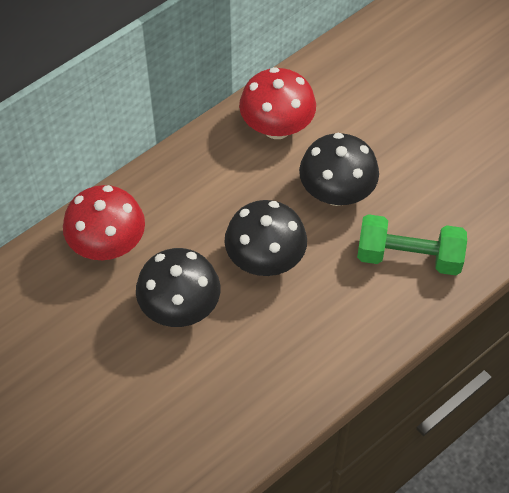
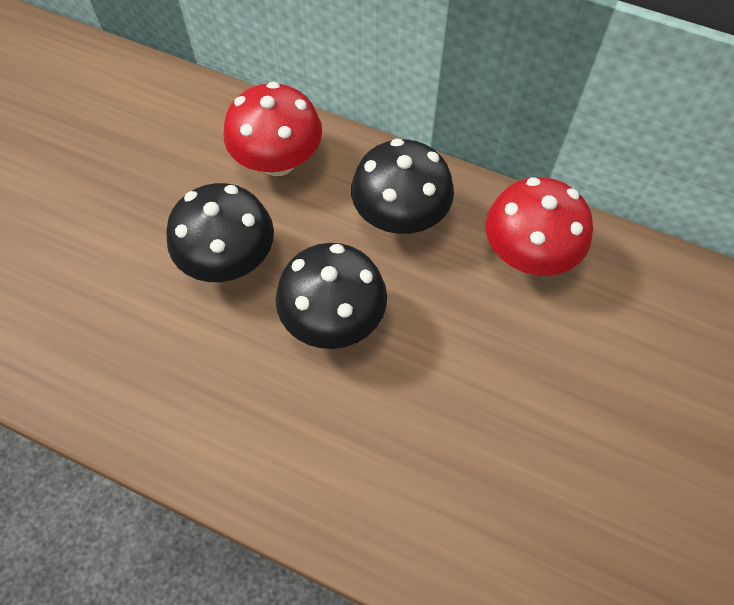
camera: 65 degrees right, 5 degrees up
black mushroom [299,133,379,206] -> black mushroom moved to [351,138,454,234]
green dumbbell [357,214,467,275] -> none

